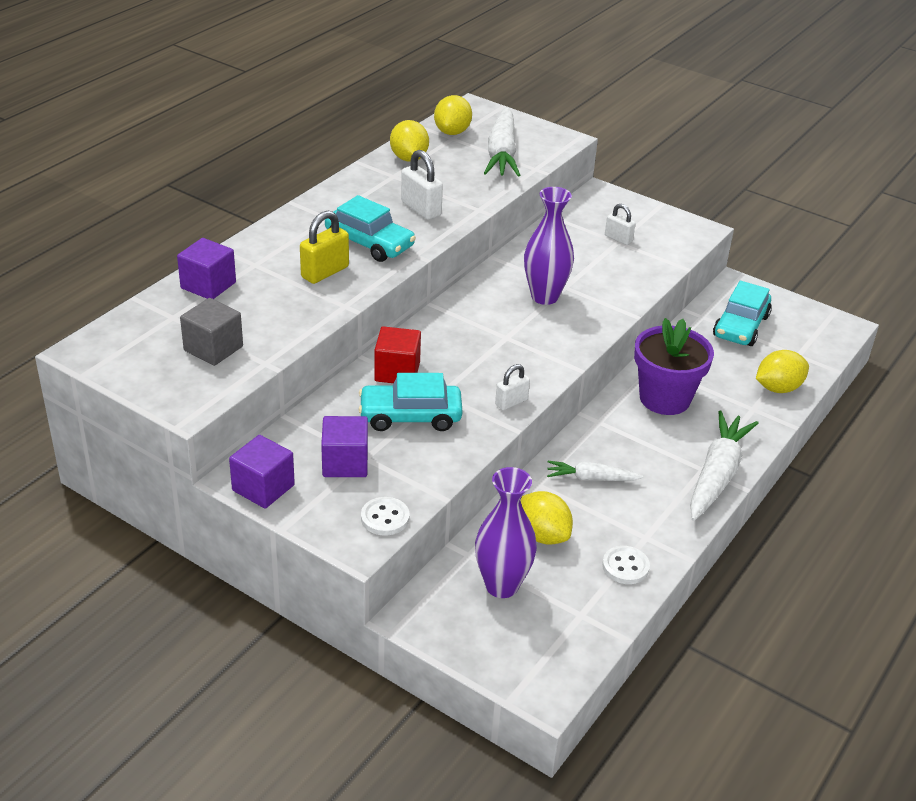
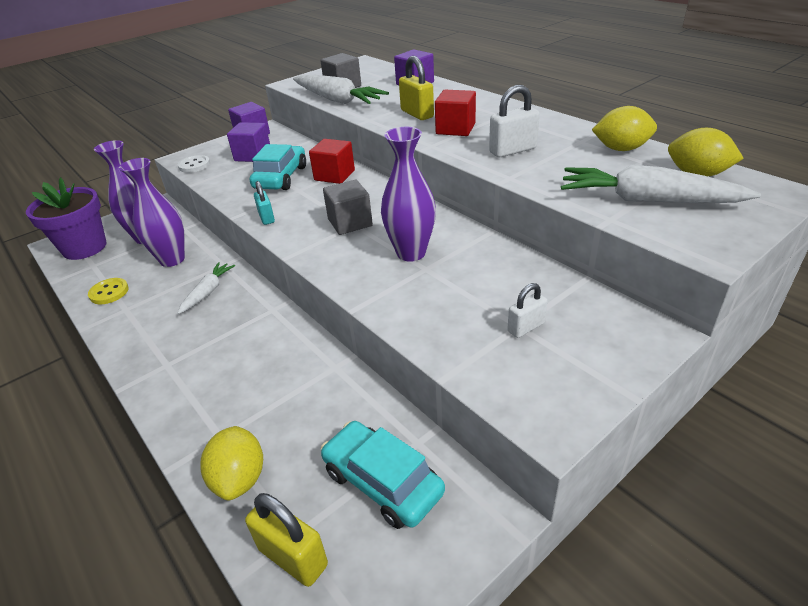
camera: 110 degrees right, 0 degrees up
turquoise car [325,195,416,262] -> red cube [435,90,476,136]
white padlock [495,364,530,410] -> turquoise padlock [254,181,275,225]
yellow lemon [521,491,573,545] -> purple vase [119,158,185,267]
white button [602,546,650,584] -> yellow button [88,278,129,304]
purple flower pot [634,318,714,415] -> purple flower pot moved to [26,177,107,260]
white carrot [690,410,758,521] -> white carrot moved to [293,75,389,104]
none -> yellow padlock [245,493,328,587]
none -> grey cube [323,180,373,235]

